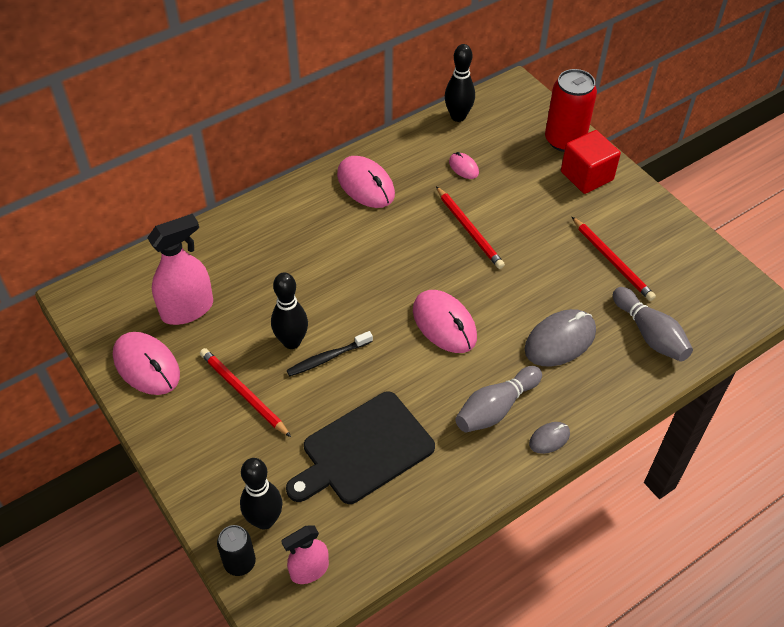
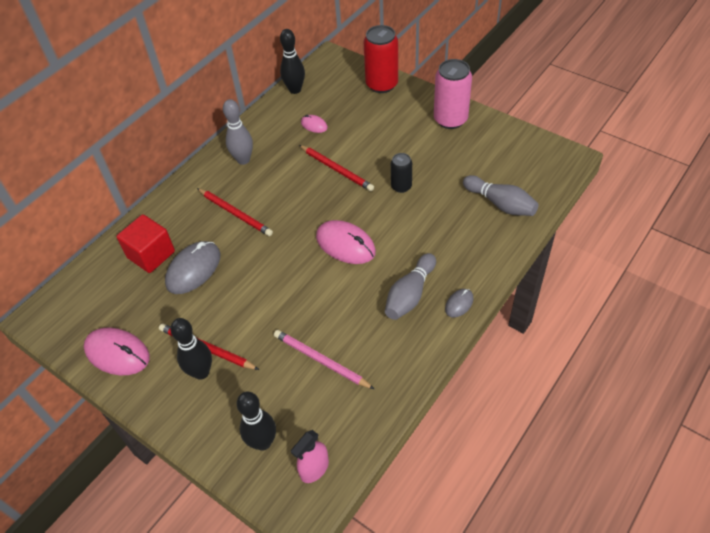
camera: 15 degrees left, 0 degrees up
pink spray bottle [147,214,213,325] -> none
black can [217,525,256,576] -> black can moved to [391,153,412,193]
black bowling pin [271,273,308,349] -> black bowling pin moved to [171,318,212,380]
black cutting board [286,391,435,504] -> pink pencil [274,330,374,389]
black toothbrush [287,331,373,376] -> none
pink mouse [337,156,395,208] -> grey bowling pin [223,99,253,165]
grey mouse [525,309,596,367] -> grey mouse moved to [165,241,220,294]
red cube [561,130,621,194] -> red cube moved to [116,214,175,273]
red pencil [572,217,656,301] -> red pencil moved to [197,188,273,236]
none -> pink can [434,59,472,129]

